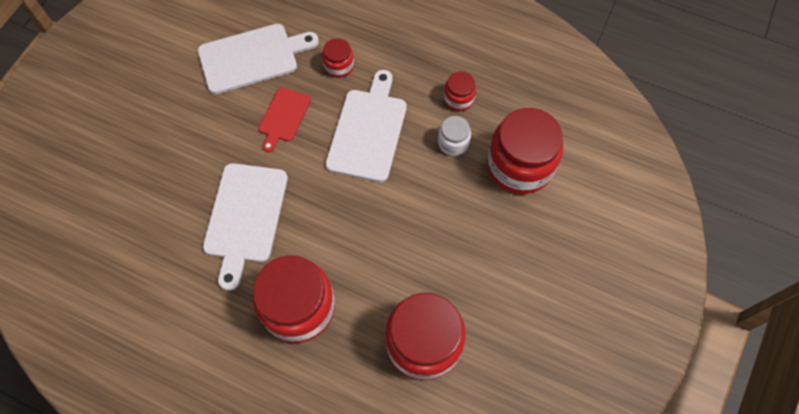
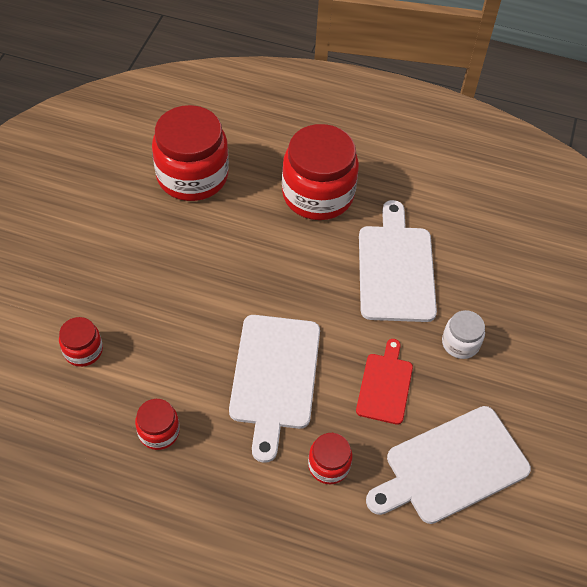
camera: 170 degrees right, 10 degrees down
white jar [438,116,471,156] -> white jar moved to [442,310,485,359]
red jar [487,108,563,194] -> red jar [59,317,103,367], size x0.48

